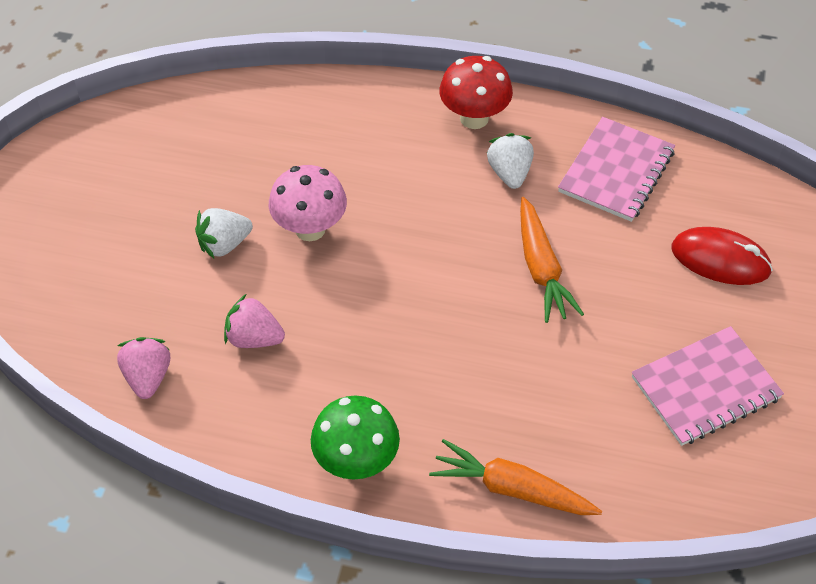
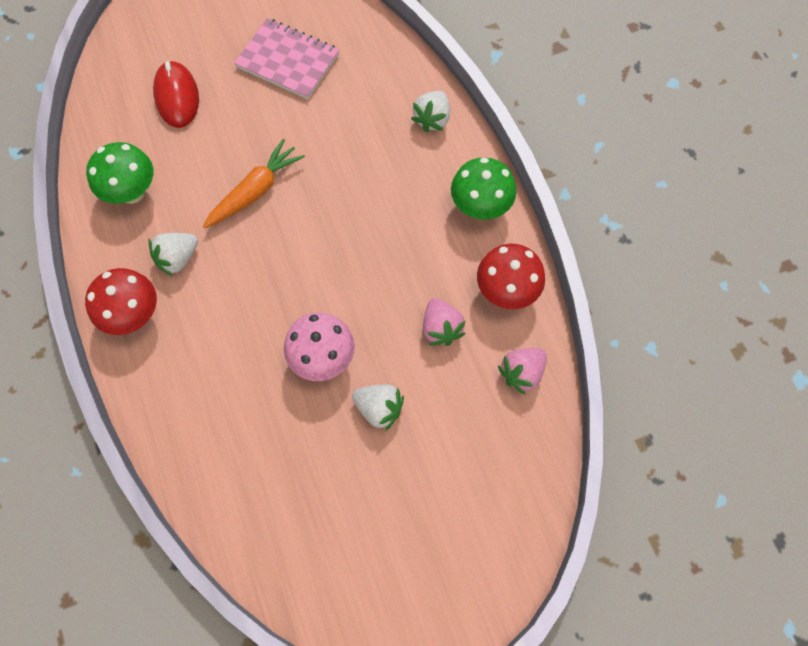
camera: 125 degrees left, 15 degrees up
orange carrot [429,439,602,515] -> white strawberry [411,91,450,132]
pink notebook [558,117,675,222] -> green mushroom [86,142,153,204]
none -> red mushroom [477,244,545,309]

